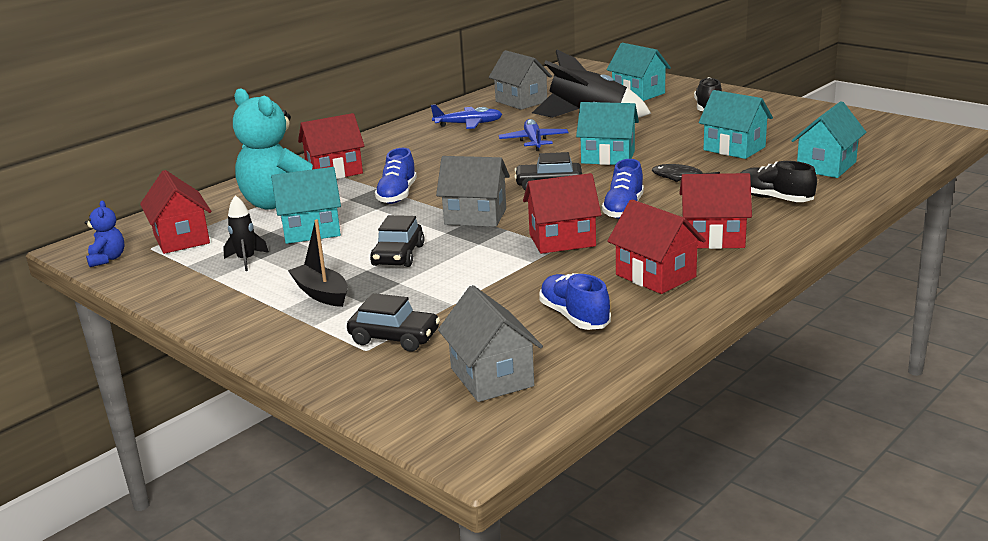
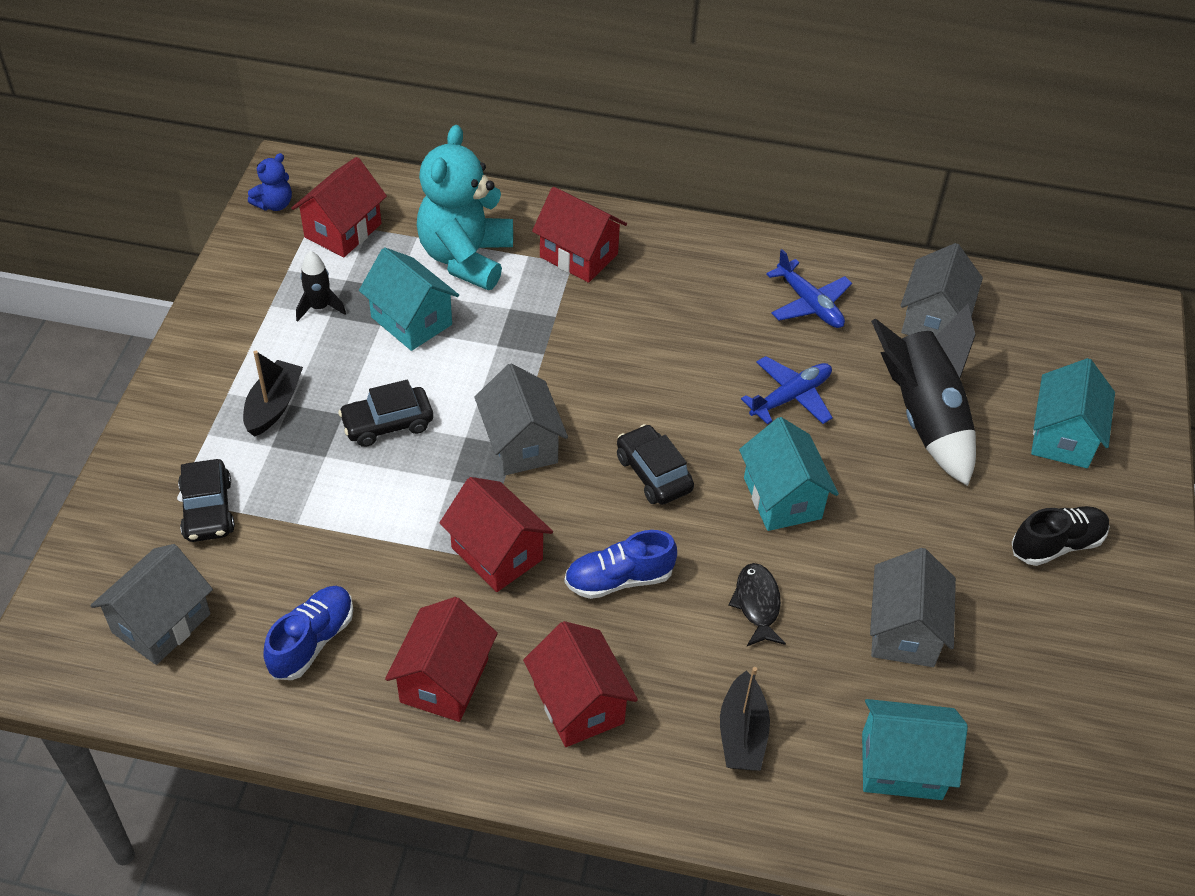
camera: 55 degrees right, 25 degrees up
blue shoe [375,148,417,204] -> none
turquoise house [699,90,773,159] -> grey house [870,548,956,667]
black shoe [741,161,817,202] -> black boat [720,667,770,771]

